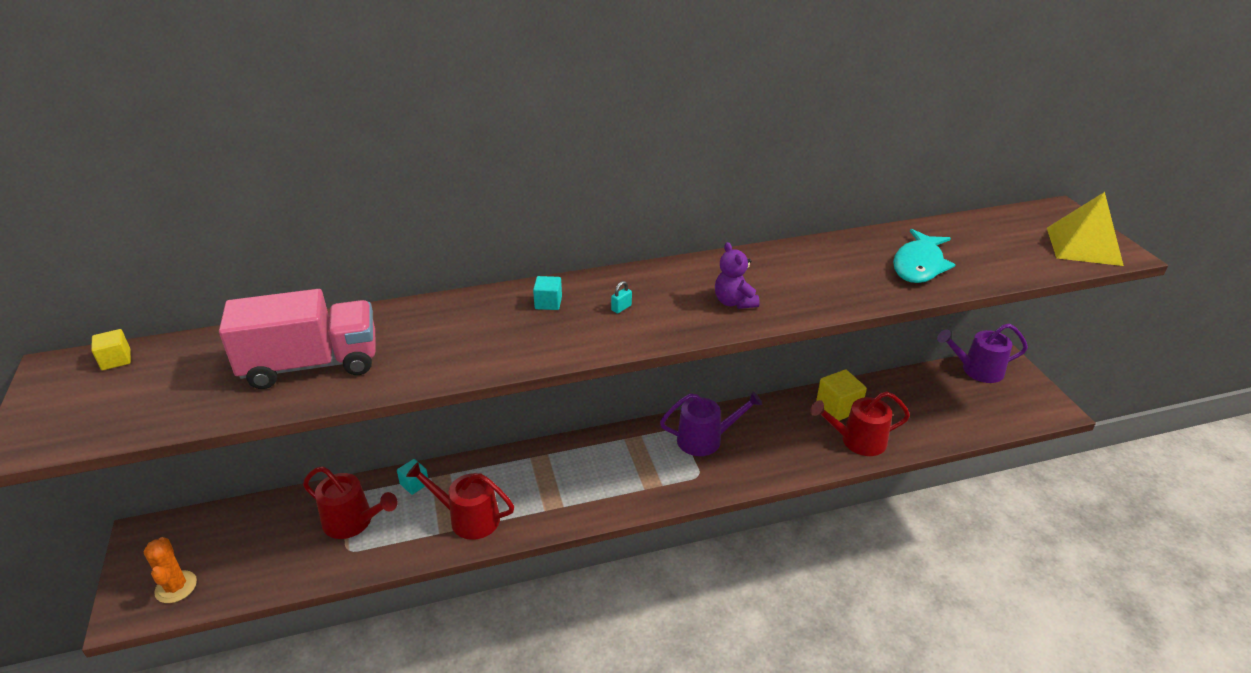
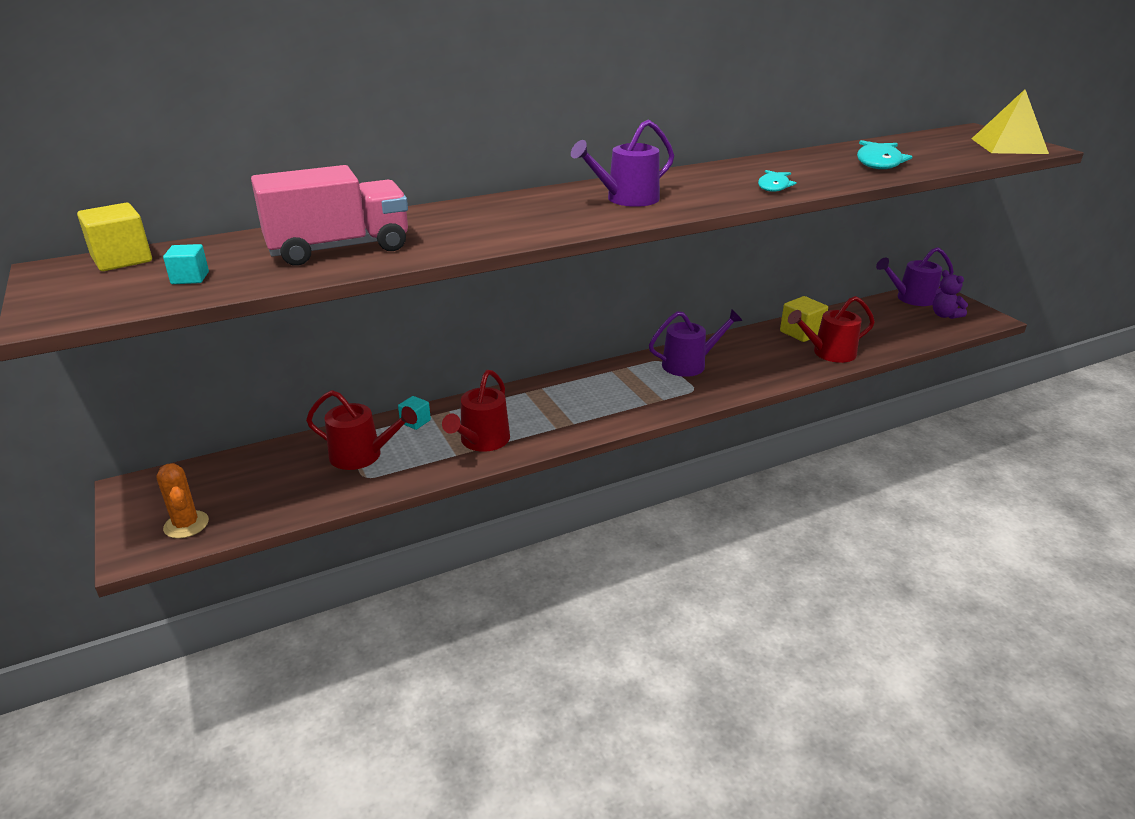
camera: 10 degrees left, 5 degrees down
yellow cube [91,329,131,370] -> yellow cube [77,203,152,271], size x1.69
red watering can [406,462,514,540] -> red watering can turned 75 degrees counterclockwise [442,370,510,452]
turquoise cube [533,276,562,310] -> turquoise cube moved to [163,244,209,284]
turquoise padlock [611,281,632,313] -> purple watering can [571,120,674,207]
purple teddy bear [715,242,760,309] -> purple teddy bear moved to [932,270,968,319]
none -> turquoise fish [758,170,797,192]

